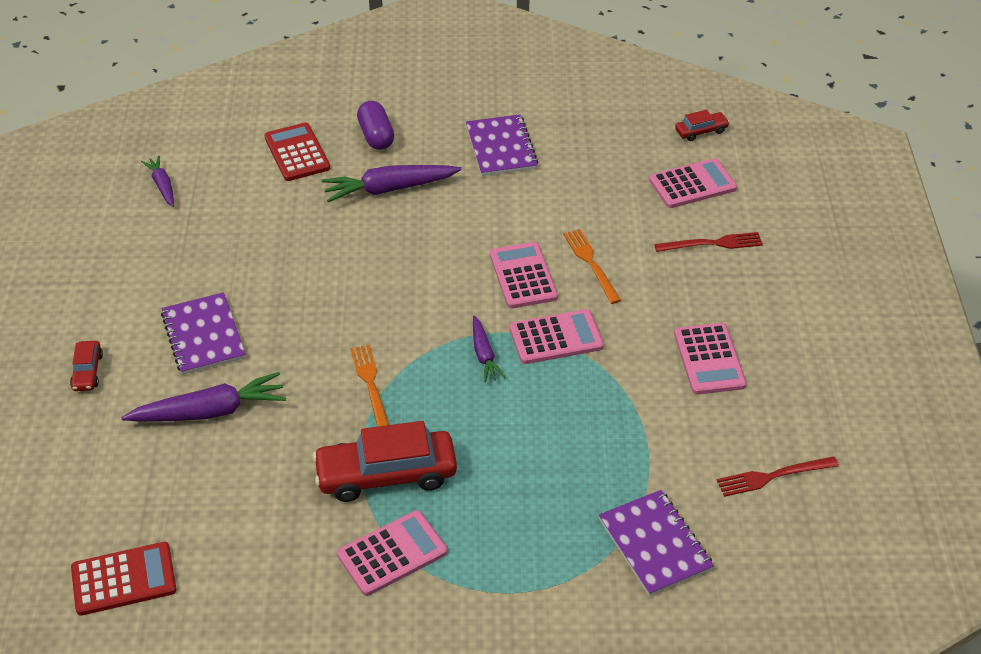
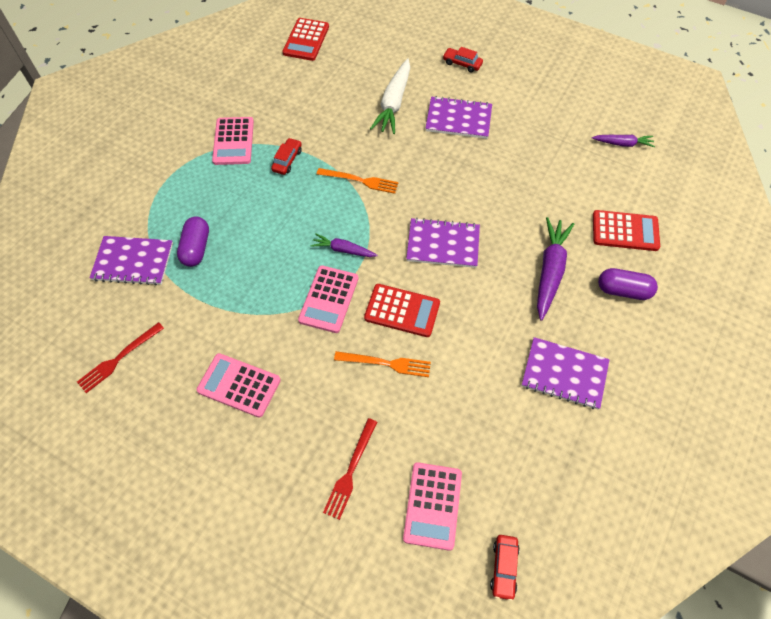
camera: 120 degrees right, 15 degrees up
purple carrot [121,372,286,422] -> white carrot [370,58,410,134]
red car [312,421,457,502] -> red car [271,138,302,175], size x0.48
pink calculator [490,242,558,308] -> red calculator [364,284,440,337]
red fork [717,456,839,497] -> red fork turned 150 degrees counterclockwise [77,322,164,393]
none -> purple capsule [177,217,209,267]
none -> purple notebook [406,218,480,268]

